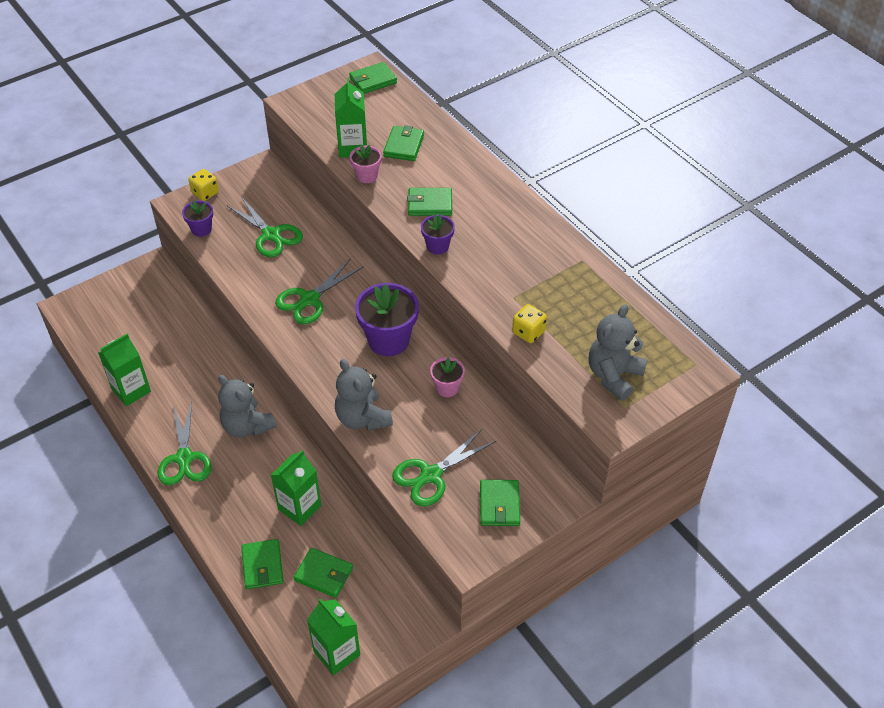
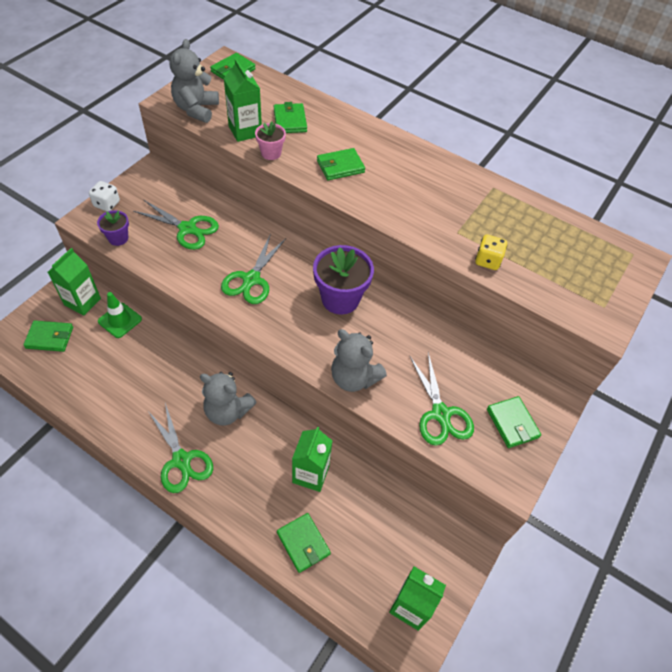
camera: 25 degrees left, 5 degrees up
green carton [98,334,151,406] -> green carton moved to [48,248,101,316]
yellow dice [189,169,219,201] -> white dice [89,181,120,212]
green wallet [294,548,353,598] -> green wallet moved to [23,320,73,352]
green scissors [392,429,496,506] -> green scissors turned 45 degrees counterclockwise [410,352,474,446]
purple flower pot [421,215,455,255] -> none
pink flower pot [430,357,465,397] -> none
grey teddy bear [589,304,647,401] -> grey teddy bear moved to [170,39,219,123]
none -> green traffic cone [98,292,142,338]

